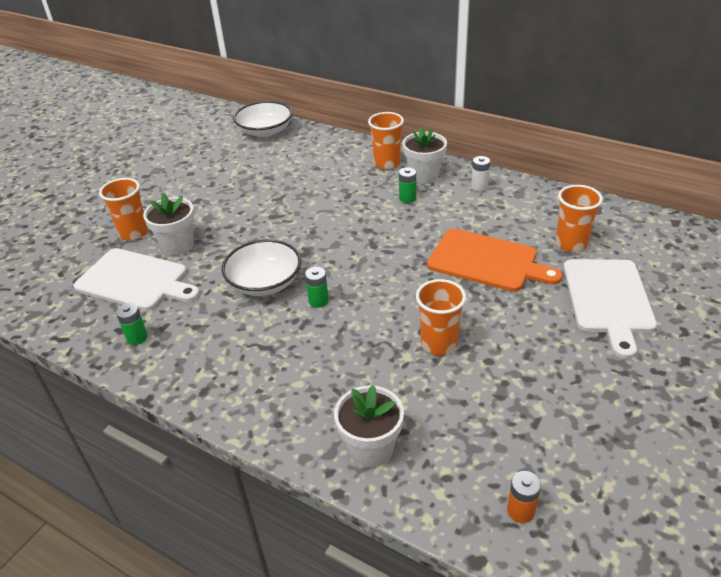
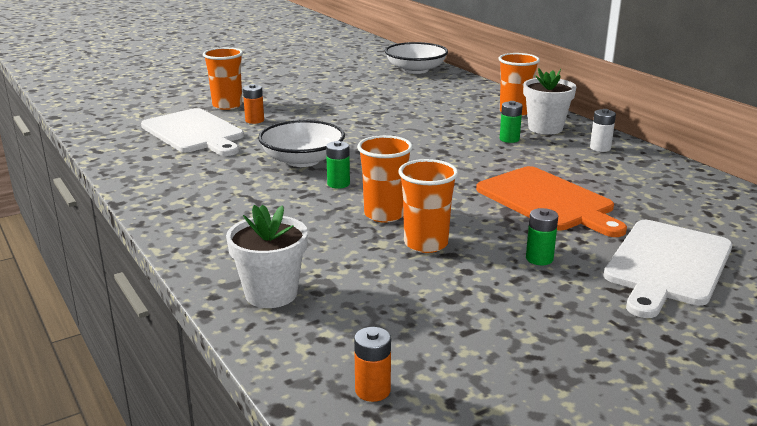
camera: 25 degrees right, 15 degrees down
green battery [116,303,148,345] -> green battery moved to [526,208,558,265]
white flower pot [143,192,195,255] -> orange battery [243,84,264,124]
orange cup [556,185,603,252] -> orange cup moved to [357,135,413,223]

